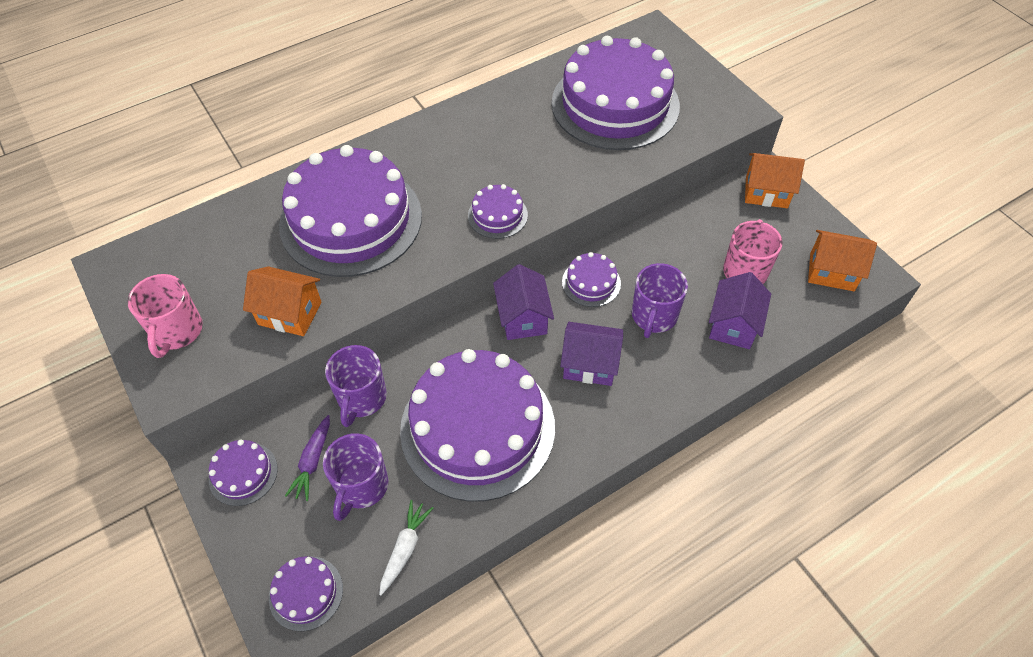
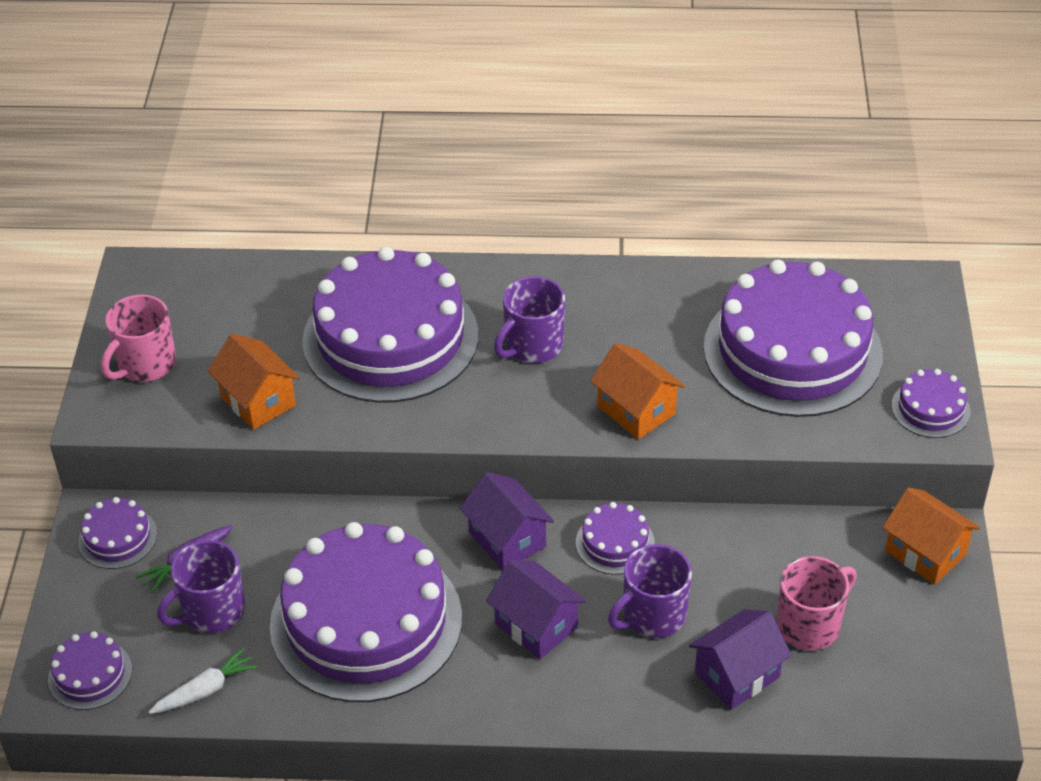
camera: 35 degrees right, 10 degrees down
purple mug [325,345,387,427] -> purple mug moved to [494,276,565,363]
purple cake [468,184,528,239] -> purple cake moved to [891,369,971,438]
purple house [493,264,554,340] -> purple house turned 60 degrees counterclockwise [460,472,554,571]
orange house [808,230,877,291] -> orange house moved to [590,343,685,439]

